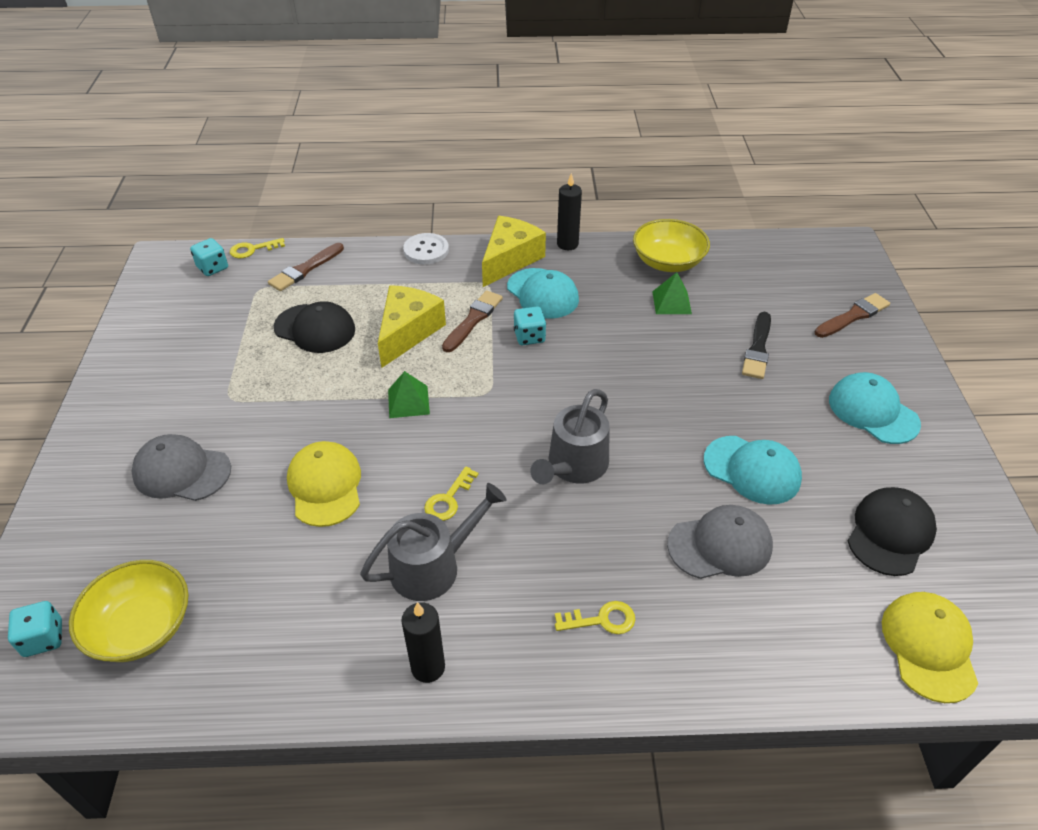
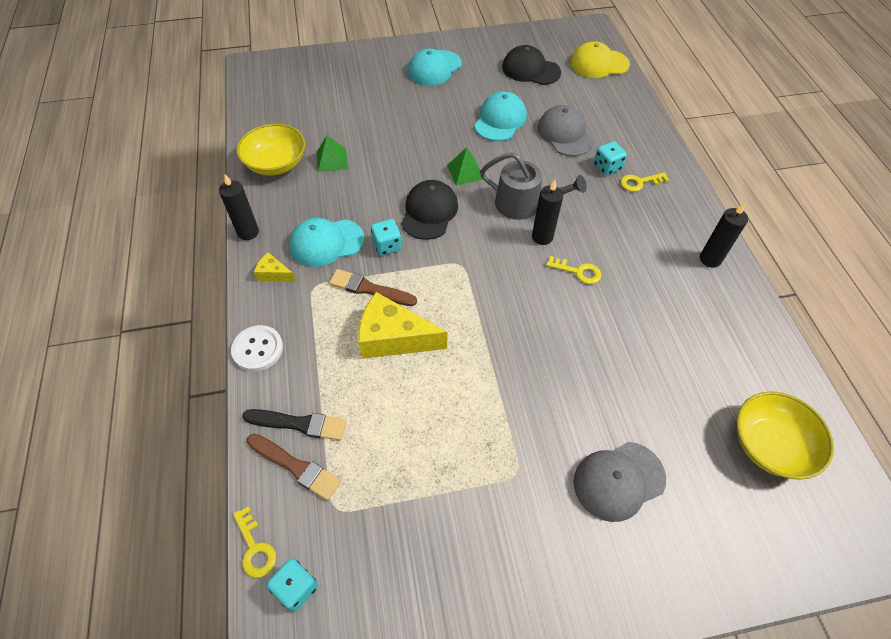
camera: 100 degrees left, 10 degrees up
turquoise dice [8,601,62,657] -> turquoise dice moved to [594,141,627,175]
grey cap [131,434,231,501] -> grey cap turned 60 degrees clockwise [574,442,666,522]
black cap [274,301,355,353] -> black cap moved to [401,180,458,240]
yellow cap [287,441,361,527] -> none
grey watering can [360,483,507,601] -> none
green pyramid [388,371,430,418] -> green pyramid moved to [447,147,483,185]
yellow cheese [482,216,546,287] -> yellow cheese [254,252,295,281], size x0.48
turquoise cap [507,268,579,319] -> turquoise cap turned 150 degrees counterclockwise [289,218,365,267]
yellow key [555,601,635,634] -> yellow key turned 90 degrees counterclockwise [621,172,669,192]
black brush [742,312,771,379] -> black brush moved to [242,409,347,440]
brown brush [815,293,890,338] -> none
none -> black candle [532,180,563,245]

